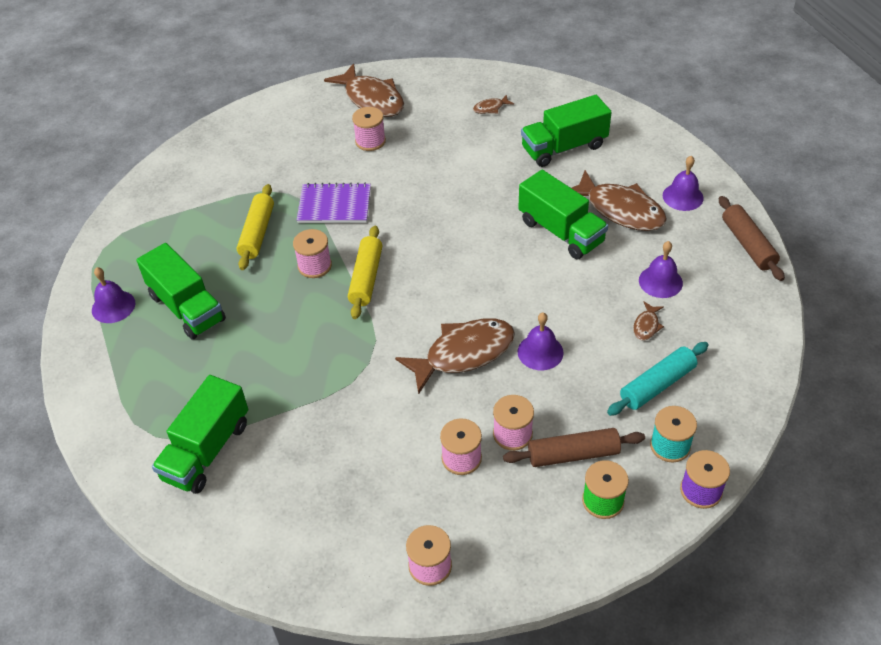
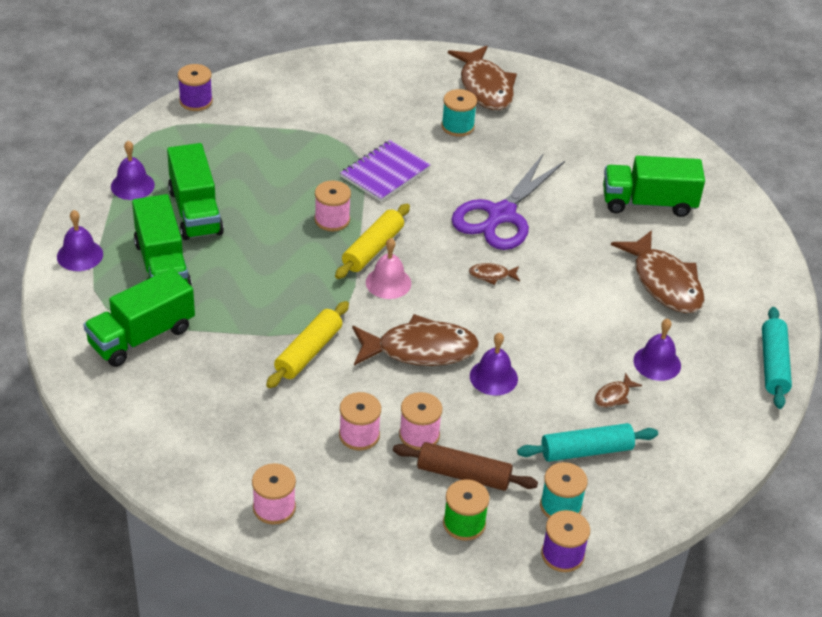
camera: 20 degrees right, 5 degrees down
yellow rolling pin [237,184,274,270] -> yellow rolling pin moved to [266,301,349,388]
purple notebook [297,183,371,223] -> purple notebook turned 75 degrees counterclockwise [340,140,431,202]
pink spool [352,107,386,151] -> turquoise spool [441,89,477,137]
brown fish [473,94,514,114] -> brown fish moved to [469,263,520,285]
green truck [518,170,608,259] -> green truck moved to [132,194,192,285]
purple bell [663,156,704,211] -> purple bell moved to [57,210,103,271]
brown rolling pin [719,196,785,281] -> turquoise rolling pin [762,307,792,409]
none -> purple spool [178,64,213,111]
none -> pink bell [366,238,411,299]
none -> purple scissors [451,153,565,250]

